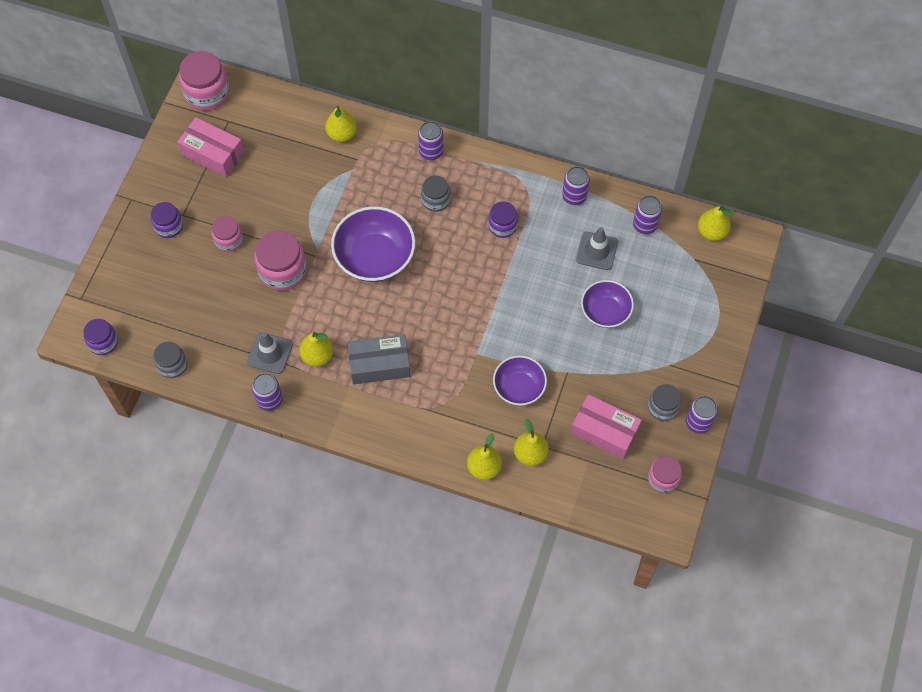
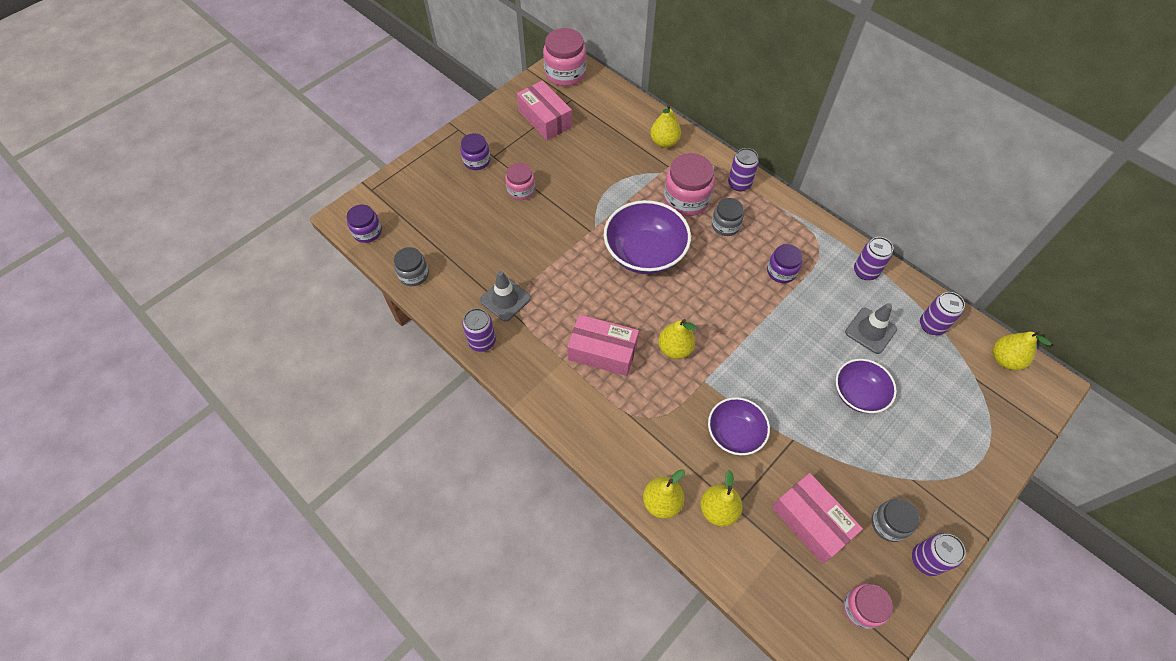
camera: 25 degrees right, 5 degrees down
pink jar [254,230,307,291] -> pink jar moved to [664,153,715,216]
yellow pear [299,332,333,367] -> yellow pear moved to [658,319,697,359]
grey box [347,334,410,384] -> pink box [567,314,639,376]

